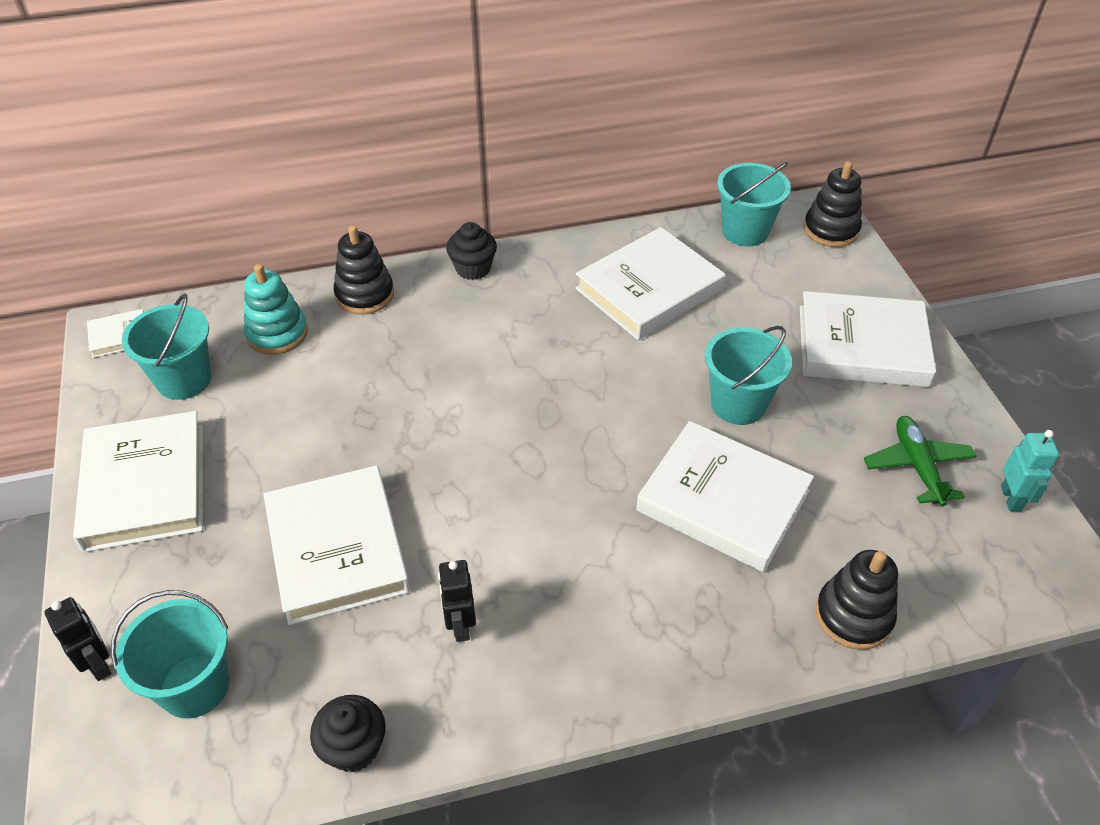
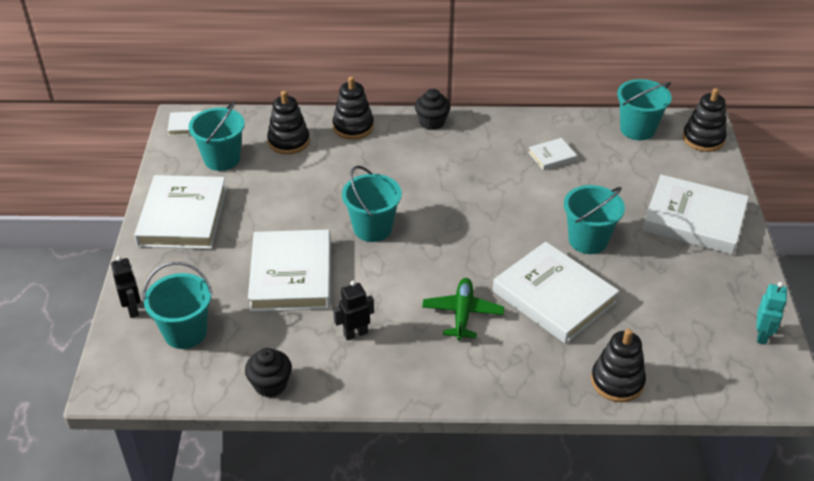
camera: 15 degrees right, 5 degrees down
turquoise stacking toy [244,264,308,355] -> black stacking toy [267,91,310,154]
black robot [438,560,476,642] -> black robot turned 60 degrees clockwise [333,281,374,340]
white book [575,227,726,340] -> white book [528,138,577,170], size x0.45
green plane [864,416,976,506] -> green plane moved to [422,278,504,341]
none -> turquoise bucket [342,166,402,242]

